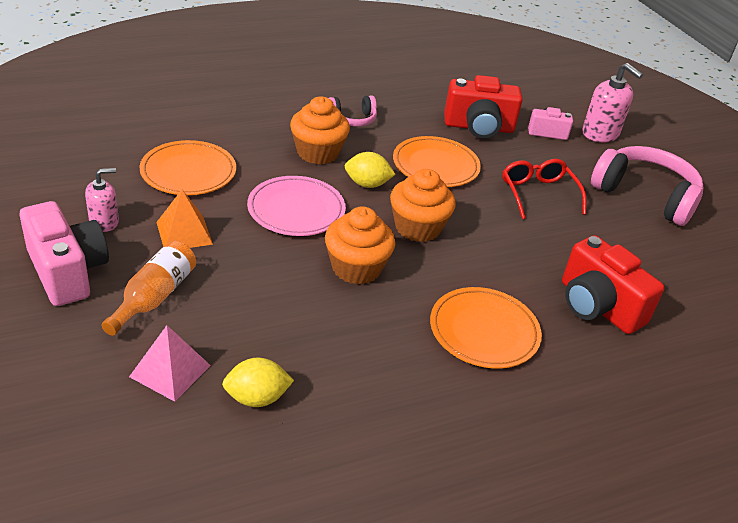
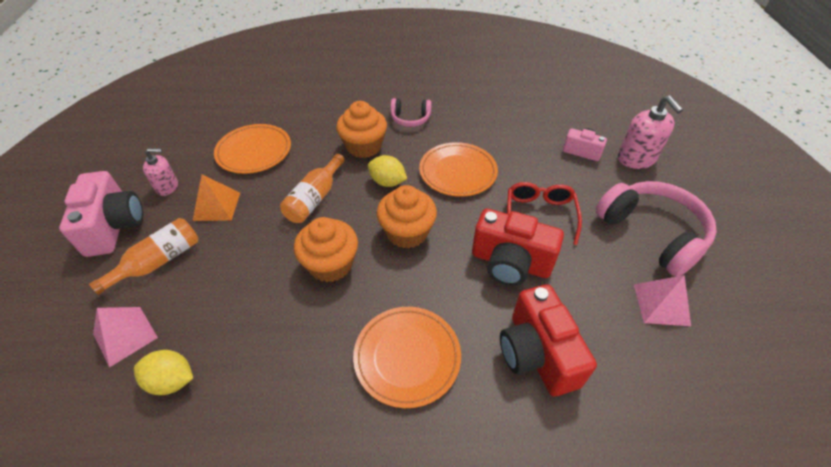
camera: 25 degrees right, 10 degrees up
pink plate [247,176,346,236] -> orange bottle [280,154,345,223]
red camera [444,75,523,139] -> red camera moved to [472,208,564,286]
none -> pink pyramid [634,275,691,326]

